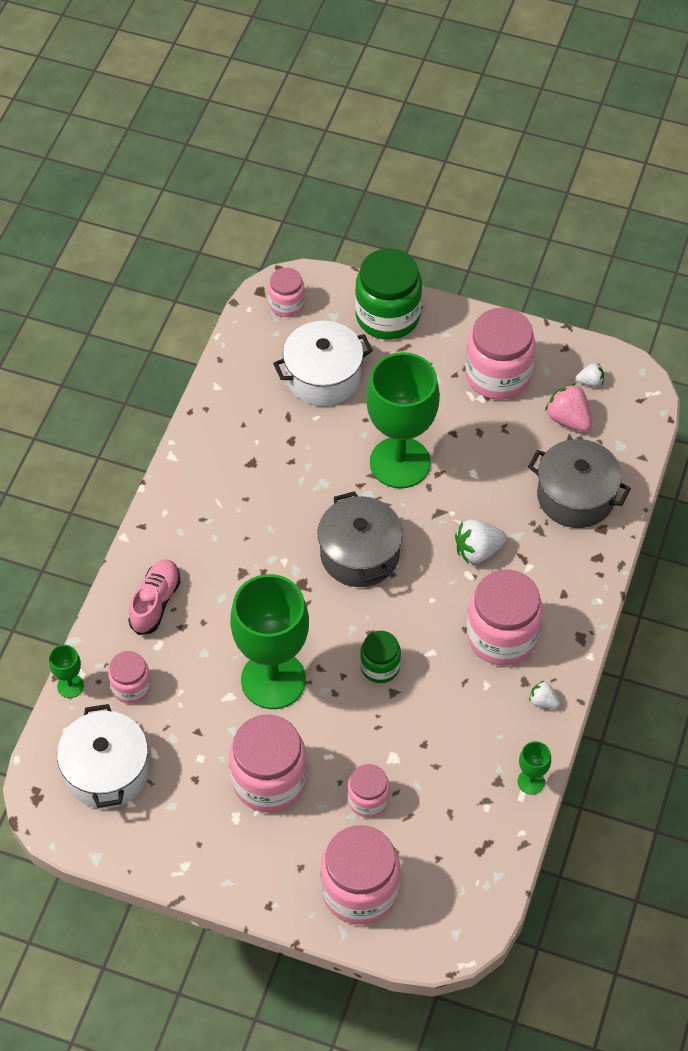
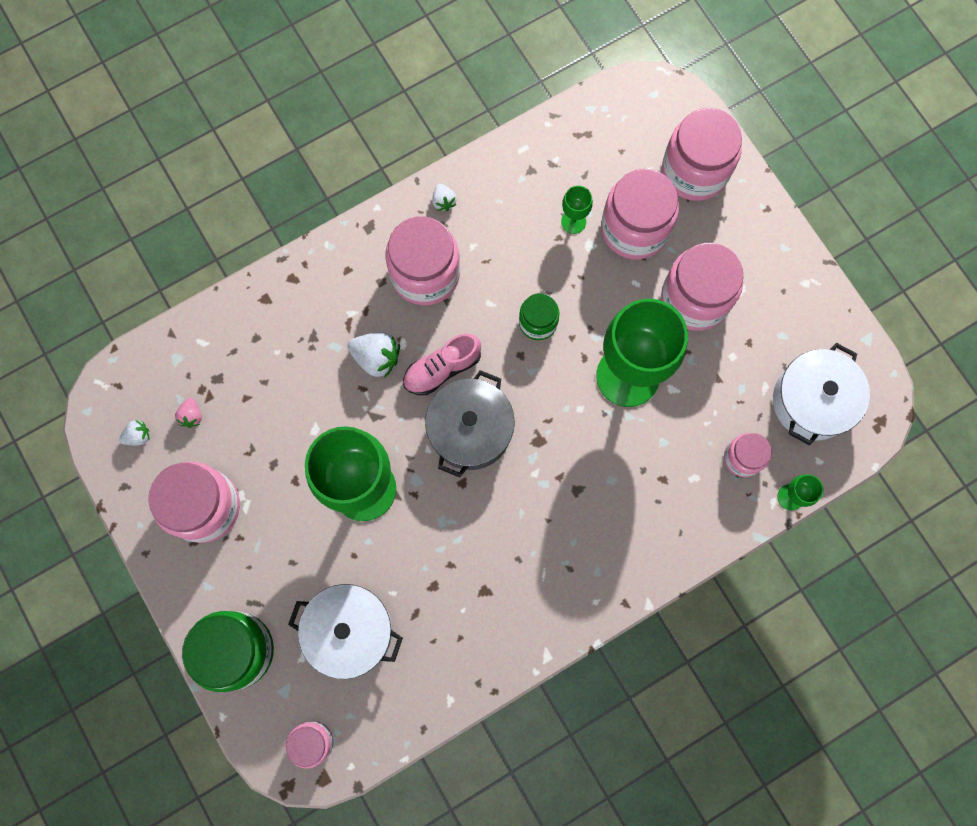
camera: 140 degrees left, 20 degrees up
pink shoe [128,560,180,635] -> pink shoe moved to [403,334,481,395]
pink jar [347,764,390,818] -> pink jar [601,169,679,259], size x1.82
green goblet [518,741,551,795] -> green goblet moved to [561,186,593,234]
grey pot [528,439,631,528] -> none
pink strawberry [545,383,592,432] -> pink strawberry [175,398,202,428], size x0.57
white strawberry [576,363,604,387] -> white strawberry turned 120 degrees clockwise [119,420,150,445]

